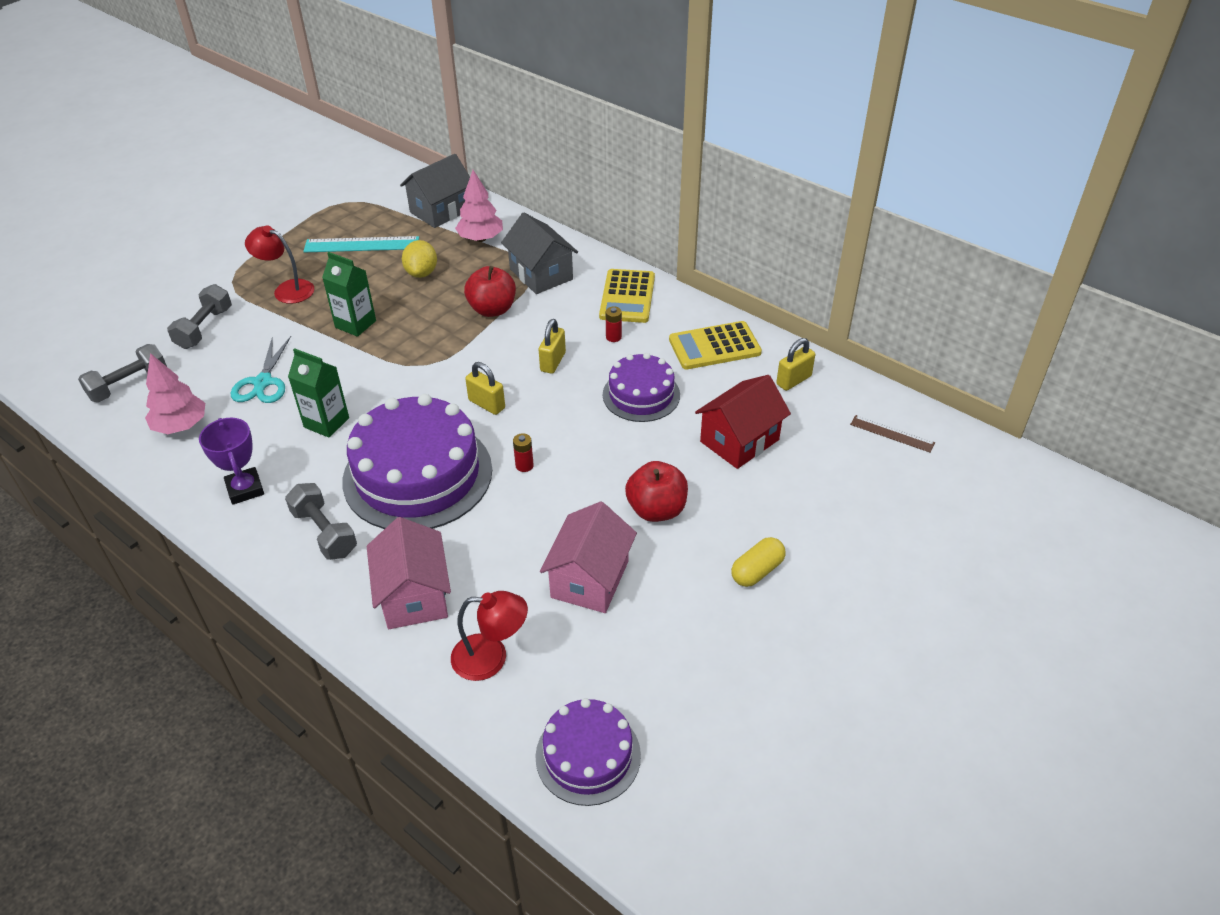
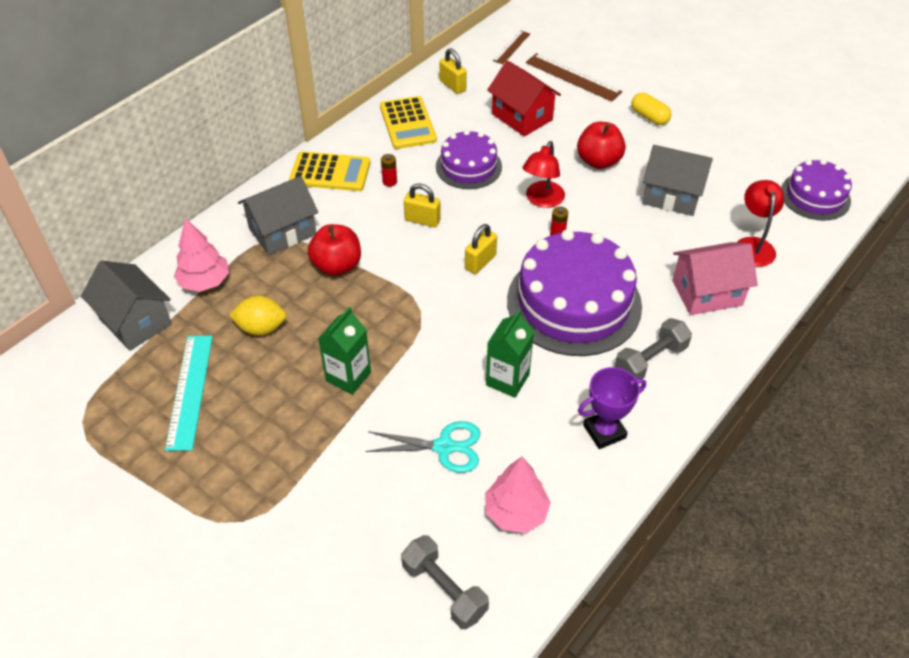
camera: 90 degrees left, 5 degrees up
grey dumbbell [167,284,232,349] -> none
red lamp [245,225,314,304] -> red lamp moved to [523,141,565,208]
pink house [540,502,637,613] -> grey house [642,145,713,216]
none -> brown ruler [526,53,622,102]

